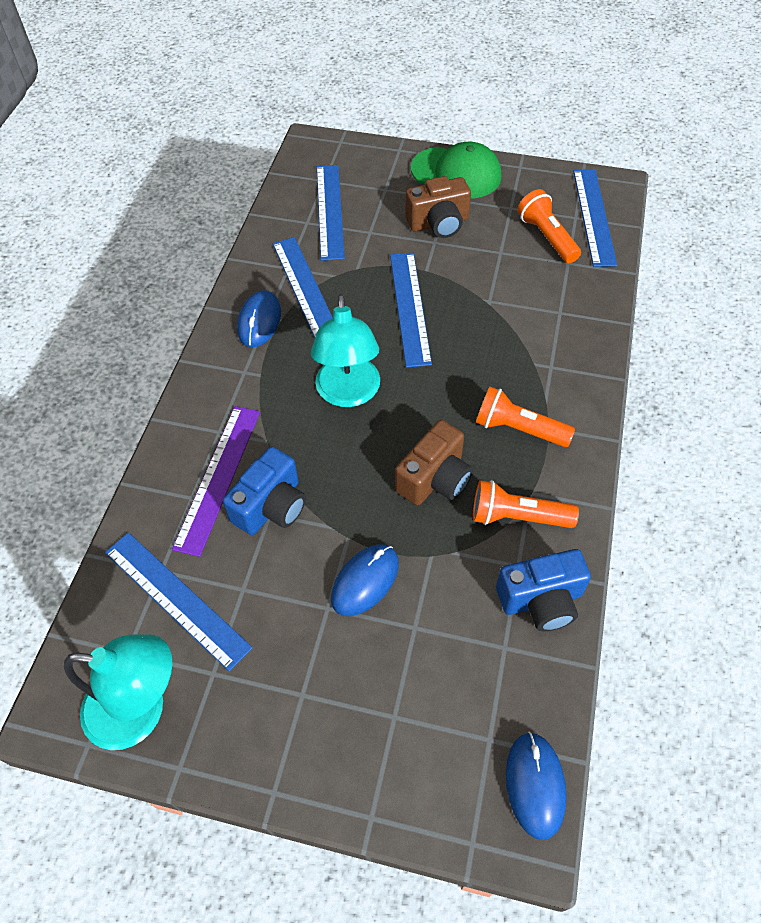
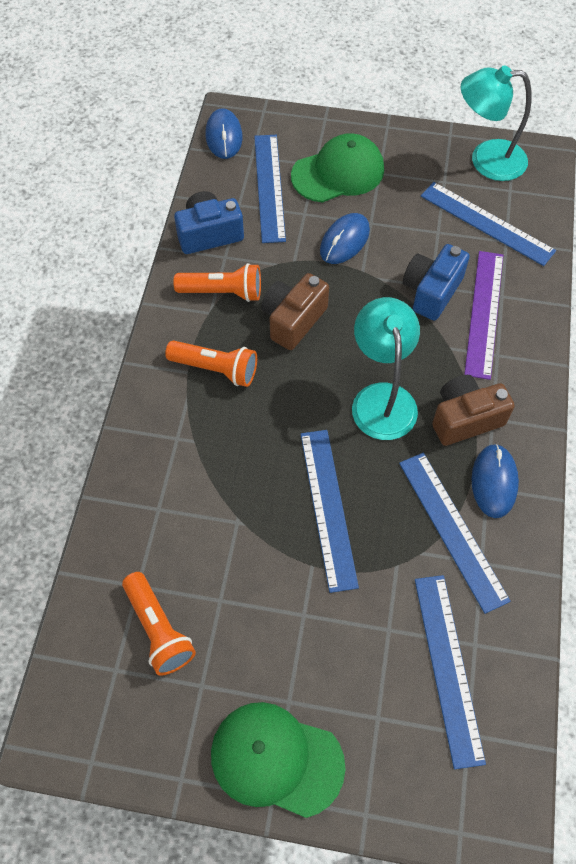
camera: 175 degrees right, 5 degrees up
brown camera [405,176,471,238] -> brown camera moved to [432,375,515,446]
blue ruler [573,170,617,267] -> blue ruler moved to [254,135,286,243]
none -> green cap [291,133,384,203]

